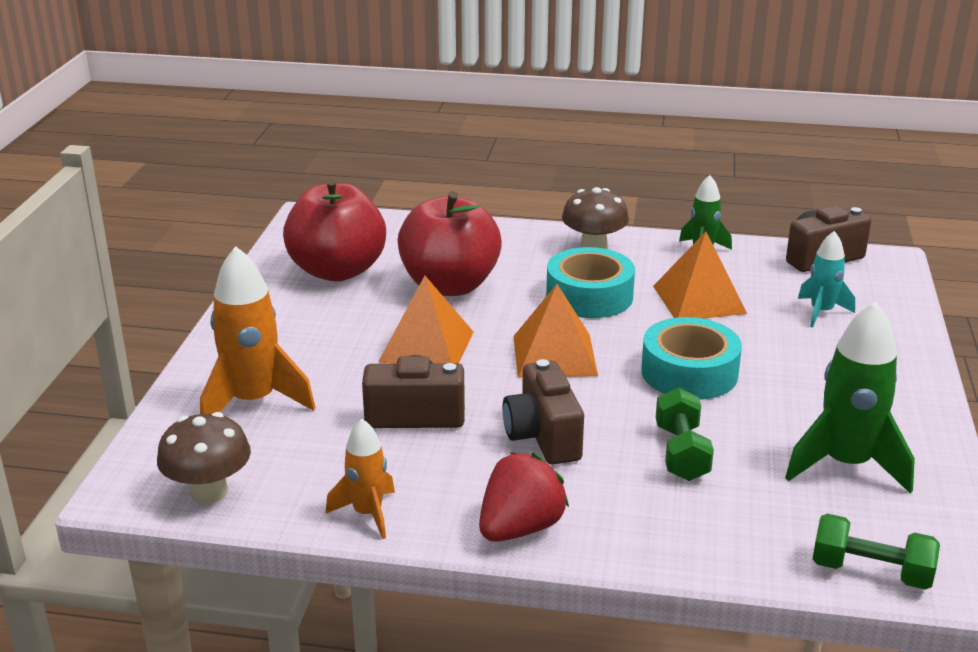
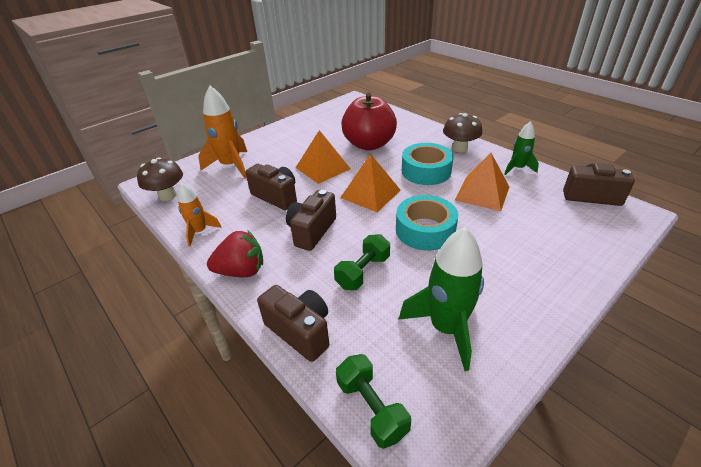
camera: 40 degrees right, 10 degrees up
red apple [283,178,386,282] -> none
turquoise rocket [798,231,855,327] -> none
none -> brown camera [257,285,329,362]

